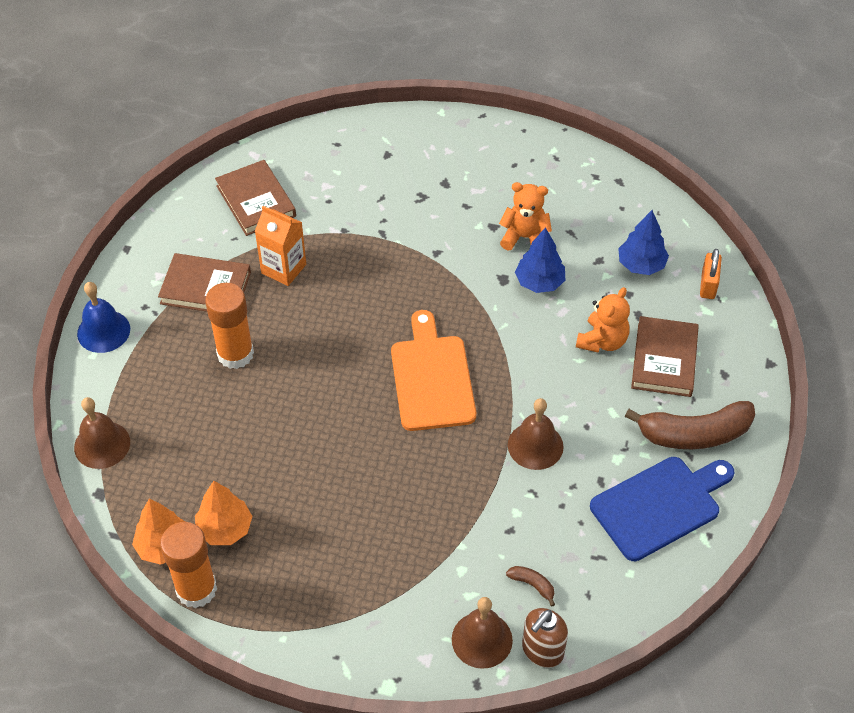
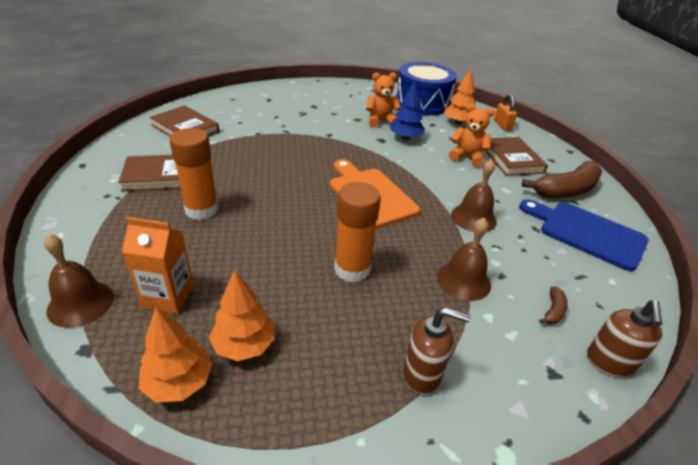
camera: 25 degrees left, 15 degrees down
blue bell [77,282,130,353] -> none
orange glue stick [160,522,217,608] -> orange glue stick moved to [334,182,381,282]
orange carton [255,206,306,286] -> orange carton moved to [122,217,194,314]
brown bell [452,597,513,669] -> brown bell moved to [437,218,491,301]
brown banana [506,566,555,607] -> brown banana turned 105 degrees clockwise [539,287,568,324]
orange teddy bear [576,287,630,353] -> orange teddy bear turned 75 degrees counterclockwise [449,104,495,167]
blue cutting board [590,457,734,561] -> blue cutting board turned 90 degrees counterclockwise [519,199,648,271]
blue tree [618,210,669,275] -> orange tree [444,69,476,125]
none -> blue drum [396,62,457,115]
none -> brown soap dispenser [403,307,471,394]

